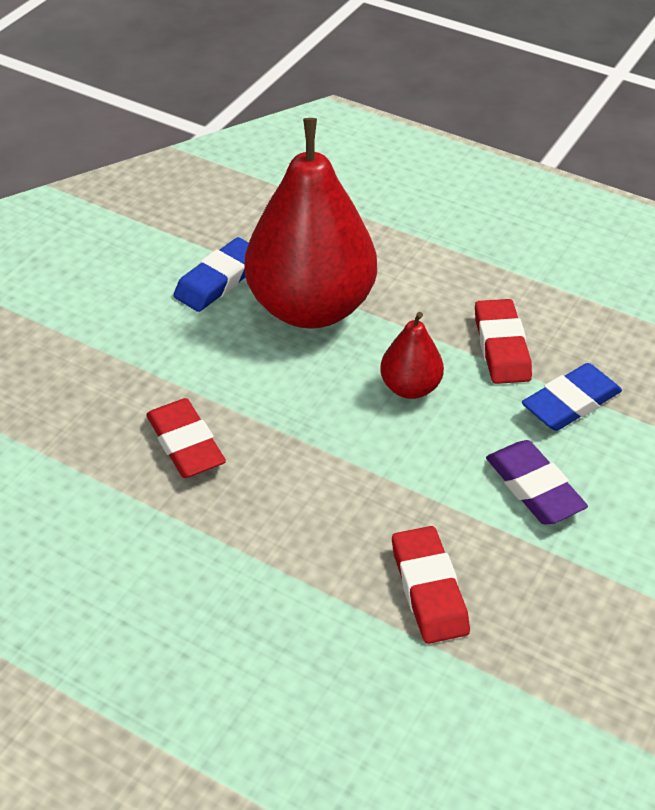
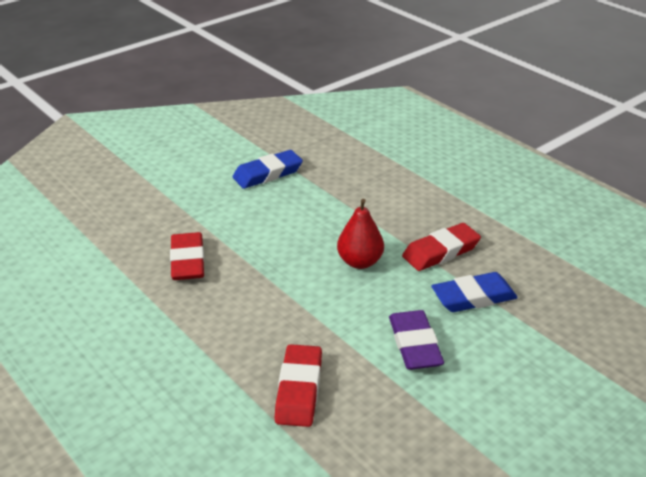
camera: 20 degrees right, 10 degrees down
red pear [245,118,377,329] -> none
red eraser [475,299,532,384] -> red eraser turned 45 degrees clockwise [402,223,481,271]

